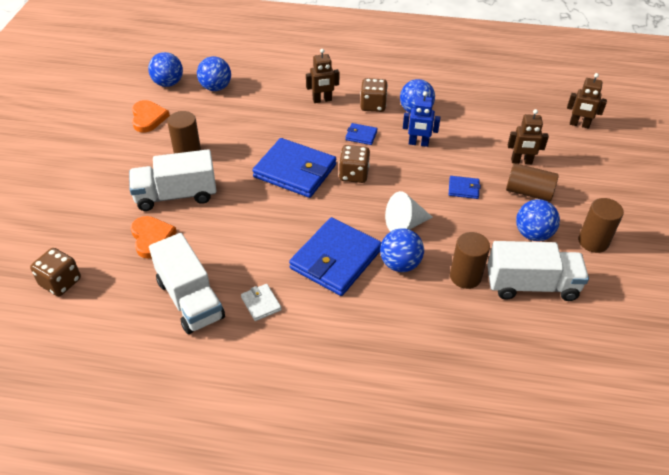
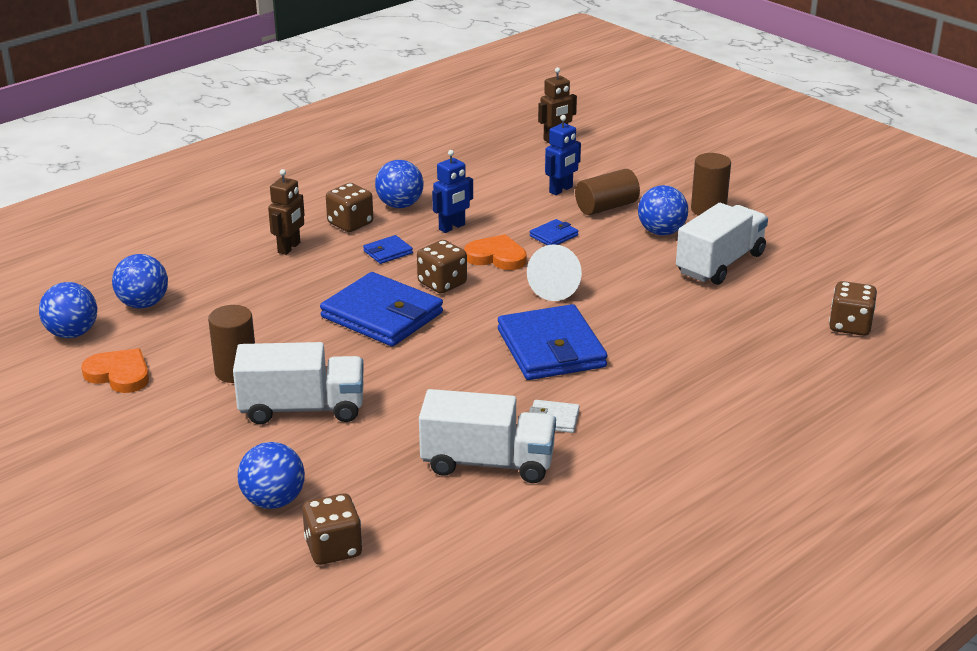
camera: 50 degrees left, 15 degrees down
white truck [129,149,216,211] -> white truck turned 120 degrees counterclockwise [233,342,364,424]
orange heart [131,216,177,259] -> orange heart moved to [464,234,527,270]
blue wallet [252,138,336,198] -> blue wallet turned 60 degrees clockwise [320,272,443,347]
blue ball [380,228,424,272] -> blue ball moved to [238,442,305,509]
brown cylinder [450,232,490,289] -> none
brown robot [508,109,549,164] -> blue robot [545,115,581,195]
none -> brown dice [829,281,877,336]

